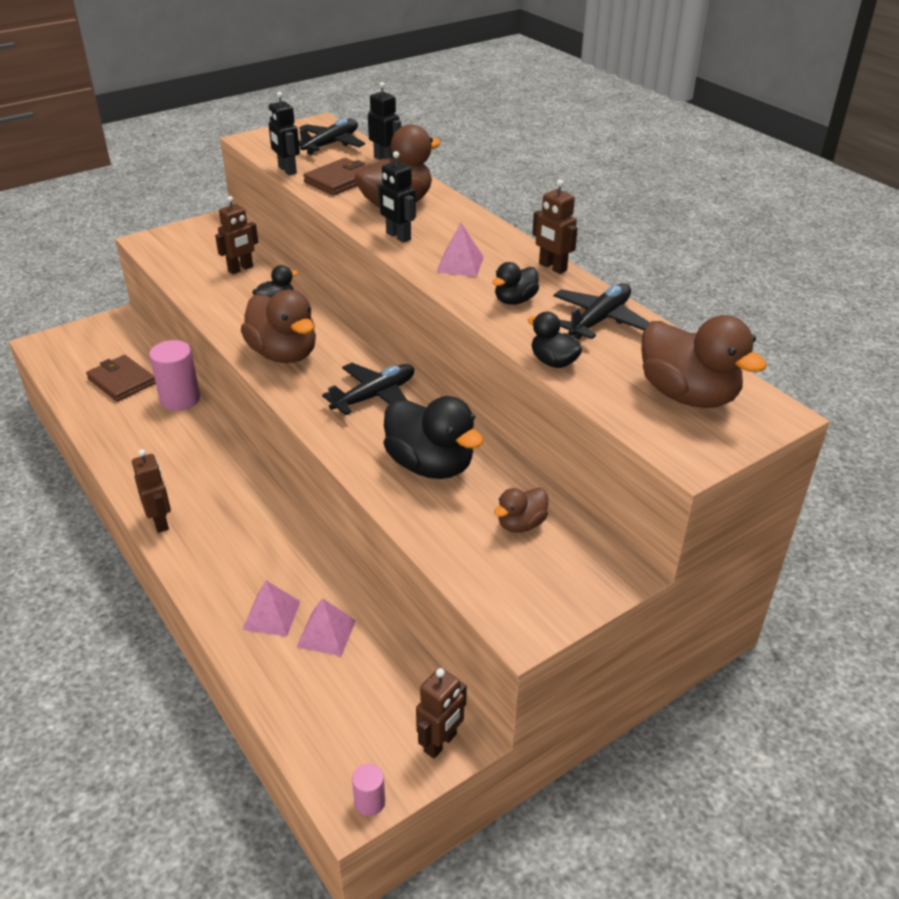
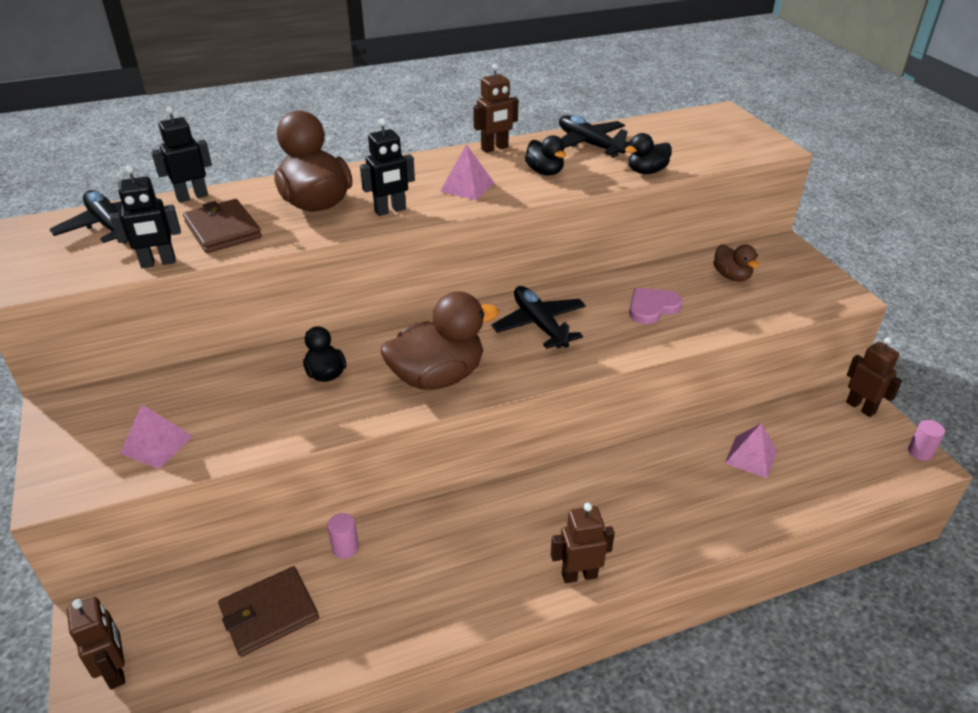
camera: 75 degrees left, 0 degrees up
pink cylinder [149,340,200,411] -> pink cylinder [328,513,359,559], size x0.51
brown robot [215,196,258,274] -> brown robot moved to [67,597,125,689]
pink pyramid [242,581,301,636] -> pink pyramid moved to [120,404,193,469]
black duck [384,396,484,479] -> pink heart [629,288,682,324]
brown duck [641,315,767,408] -> none

